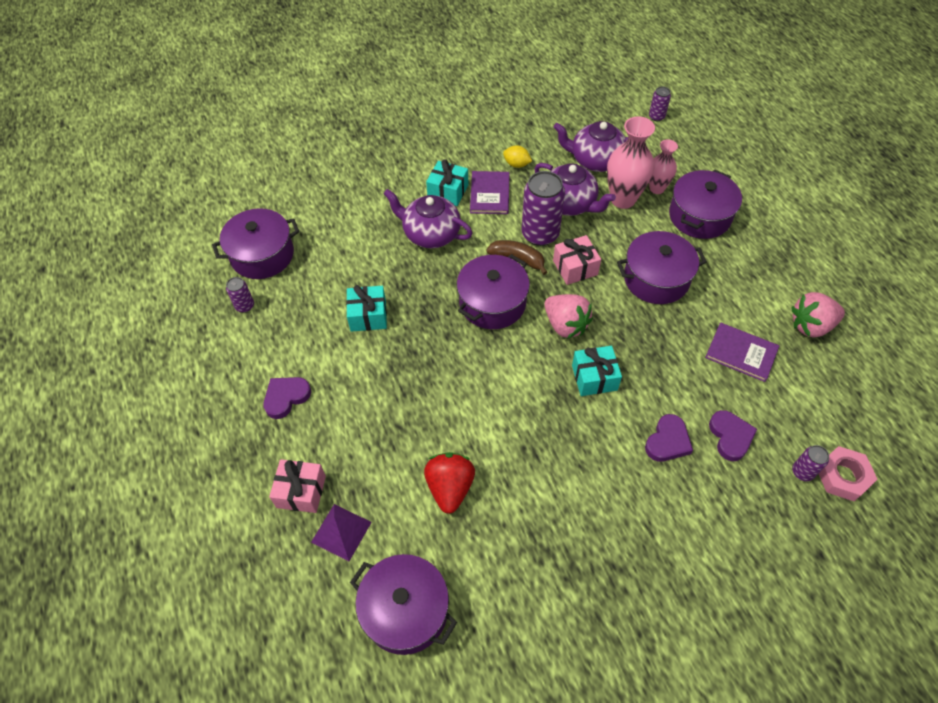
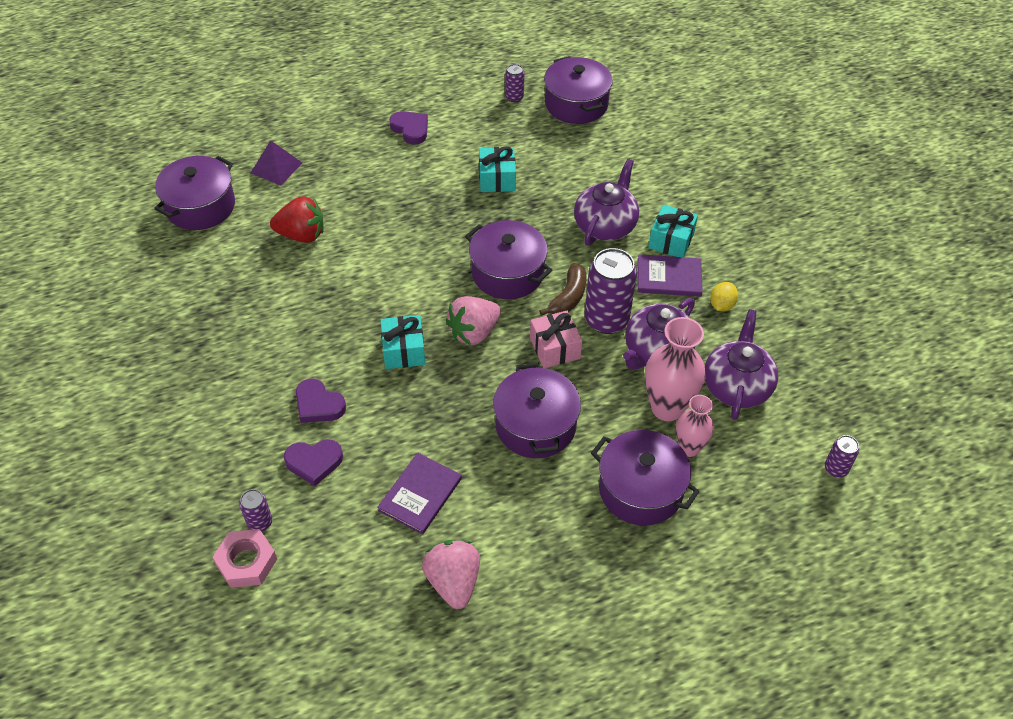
camera: 90 degrees right, 5 degrees down
pink gift [269,459,326,513] -> none

